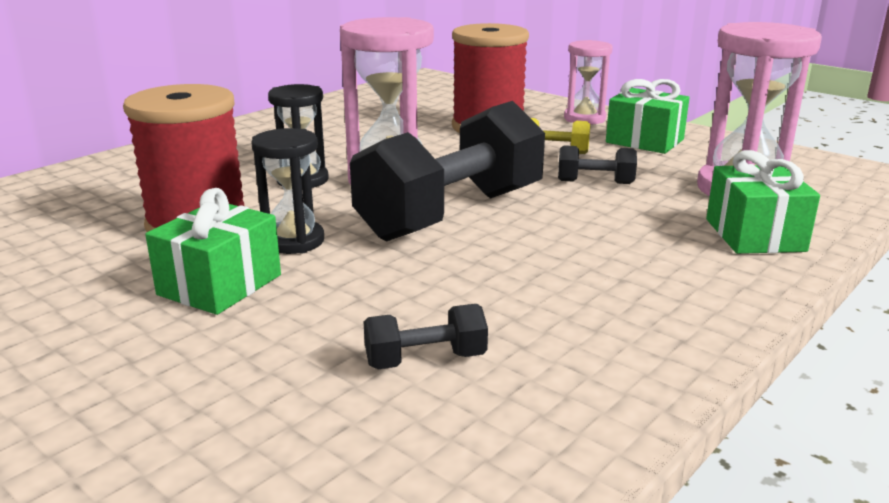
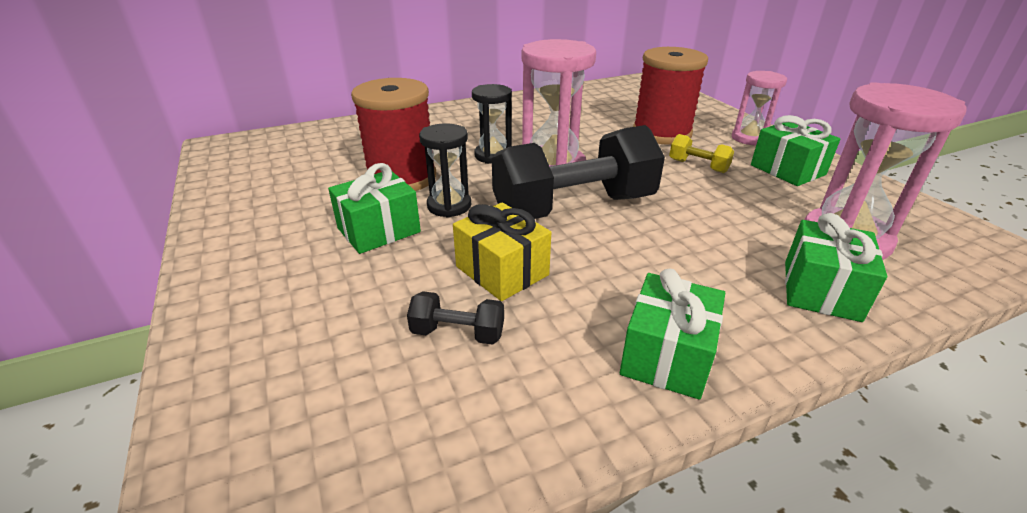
camera: 25 degrees right, 10 degrees up
black dumbbell [558,145,637,184] -> none
none -> yellow gift [453,202,551,301]
none -> green gift [620,269,725,400]

